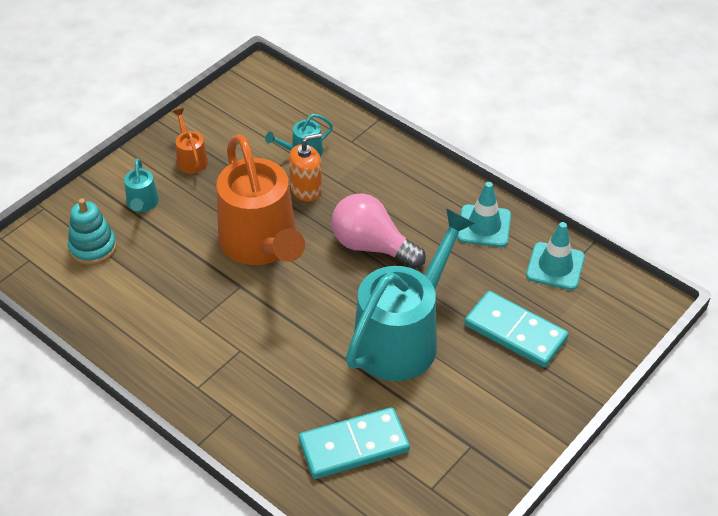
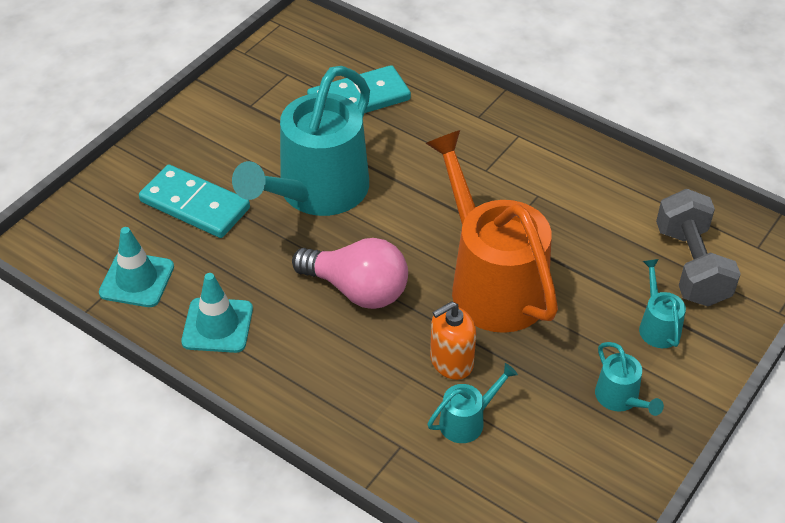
camera: 175 degrees right, 0 degrees up
turquoise stacking toy [68,198,117,265] -> grey dumbbell [656,189,741,306]
orange watering can [172,108,208,174] -> turquoise watering can [595,342,664,416]

